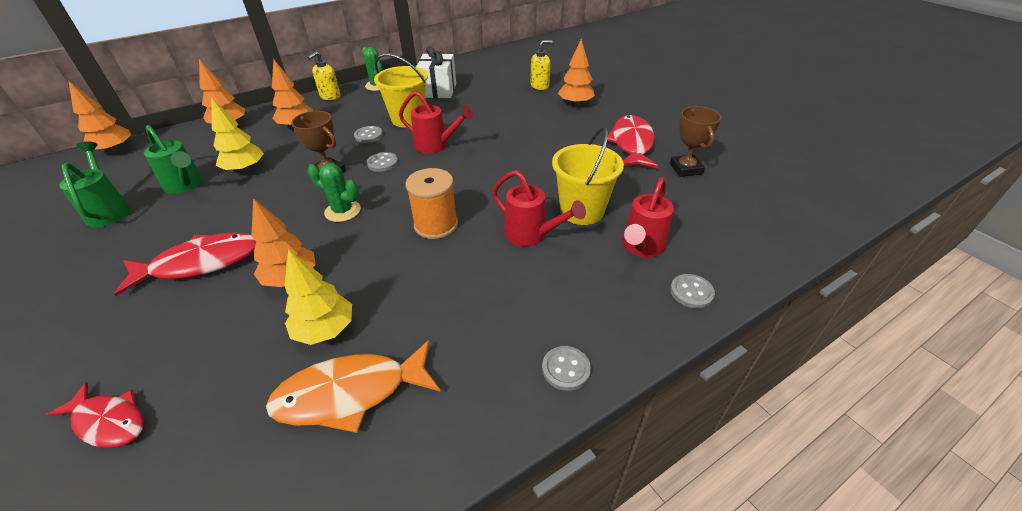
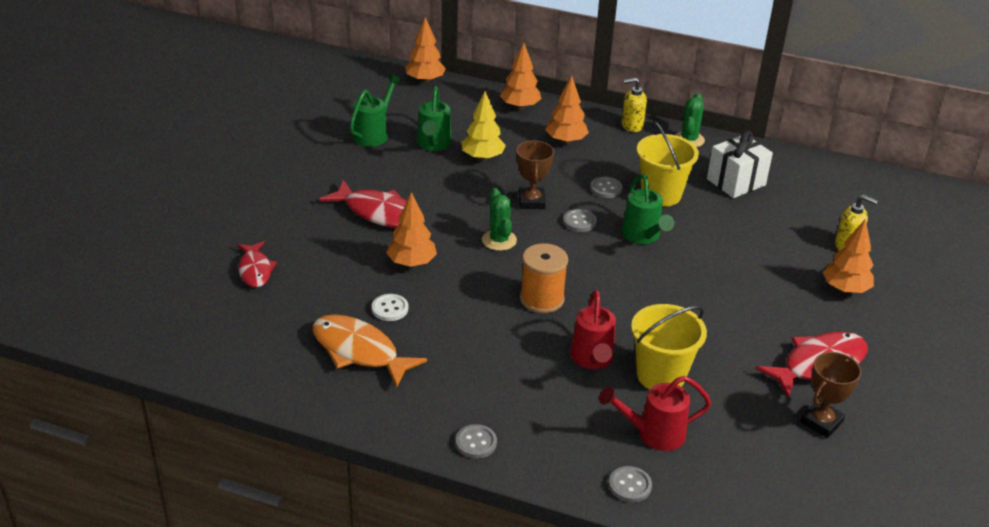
camera: 50 degrees right, 5 degrees down
yellow tree [285,249,352,345] -> white button [372,294,408,321]
red watering can [399,91,473,154] -> green watering can [622,174,674,244]

